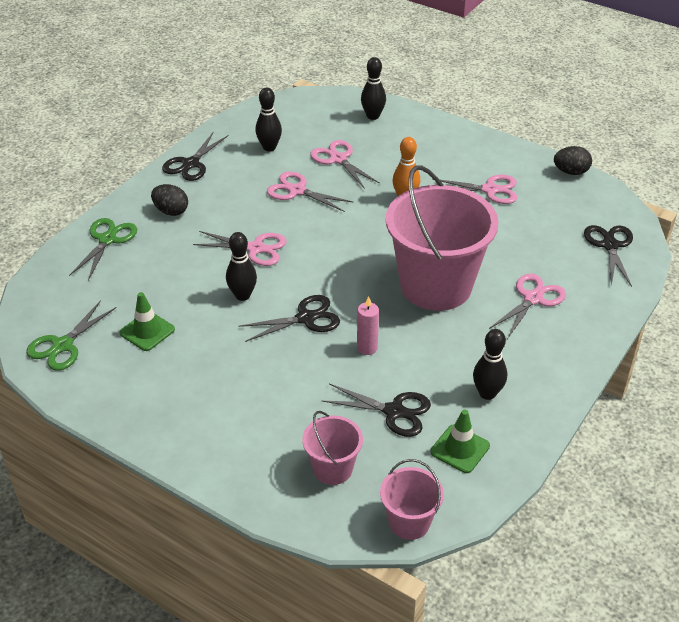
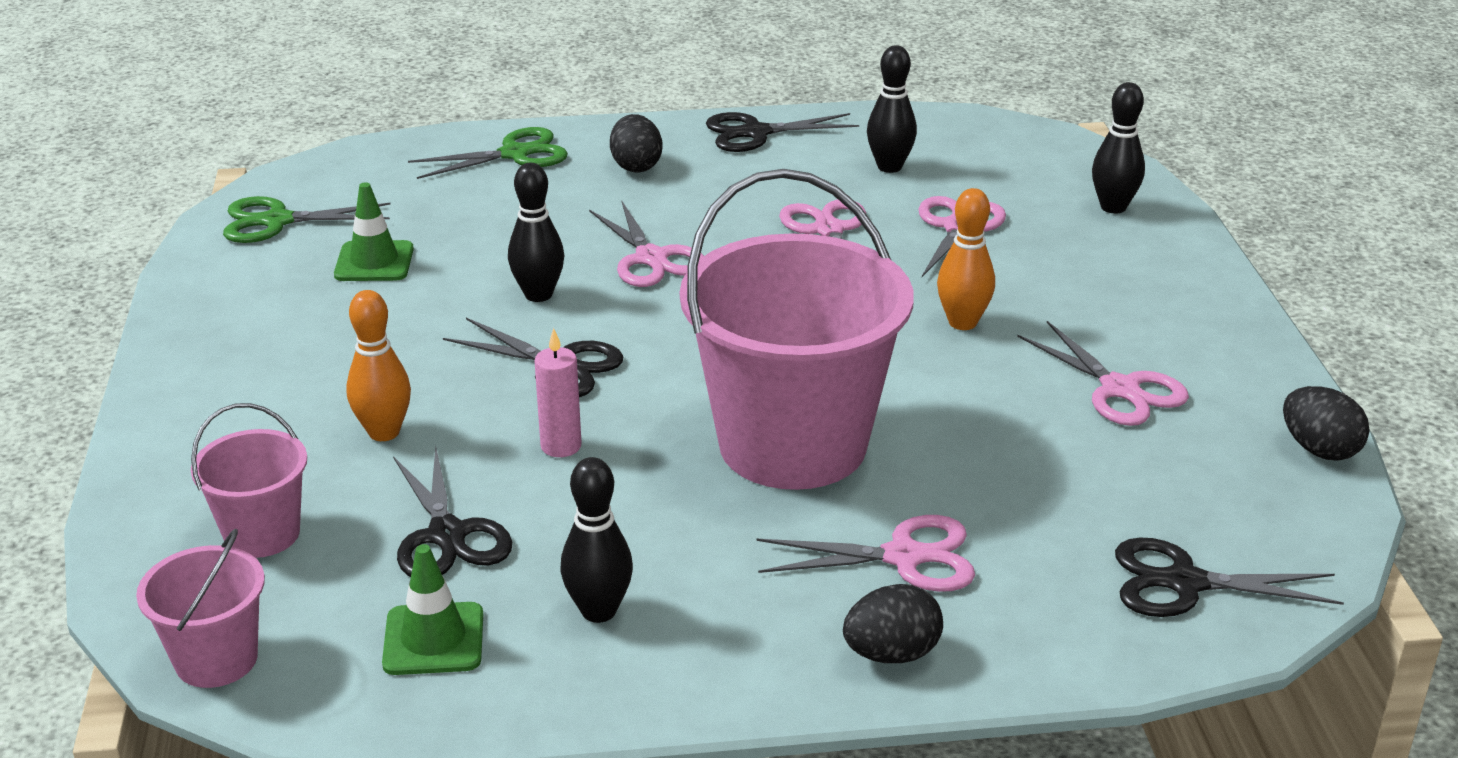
camera: 50 degrees right, 10 degrees down
black scissors [584,225,633,287] -> black scissors turned 135 degrees counterclockwise [1115,538,1344,617]
none -> orange bowling pin [346,290,411,441]
none -> black egg [843,584,943,663]

